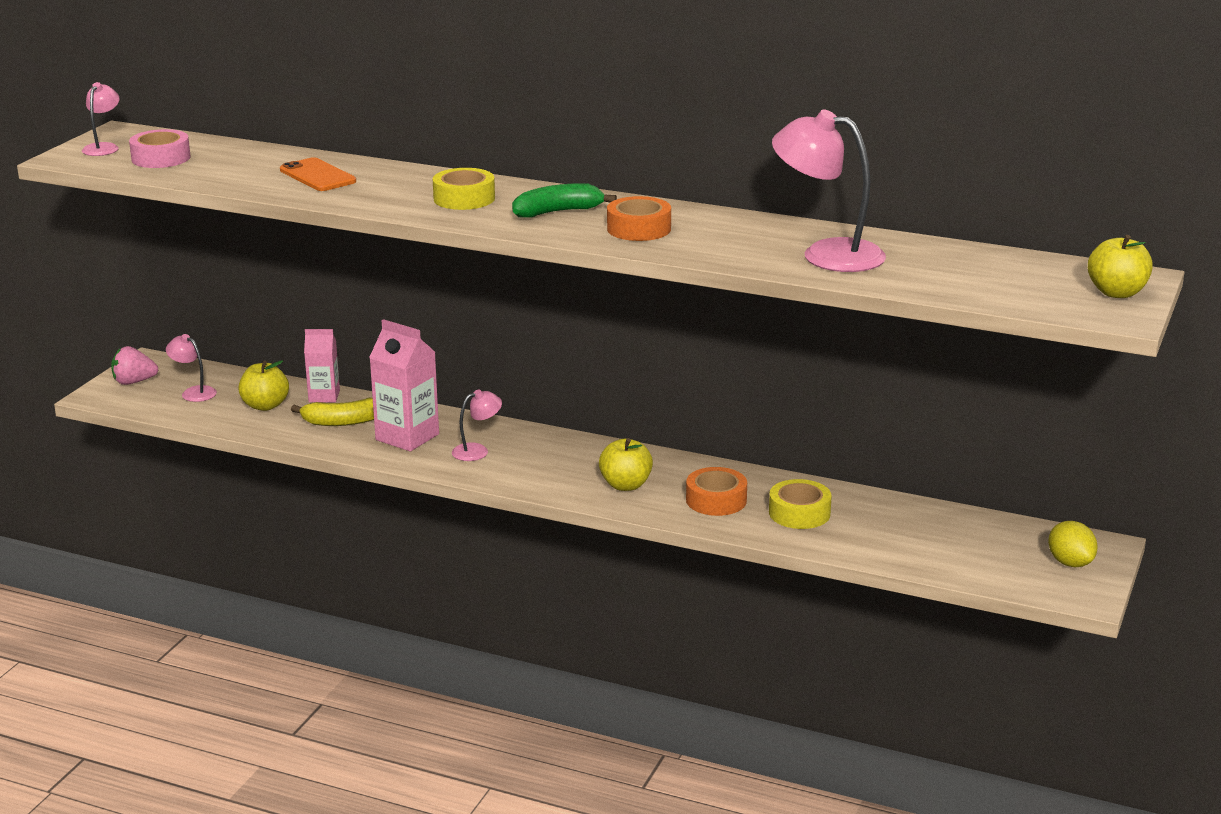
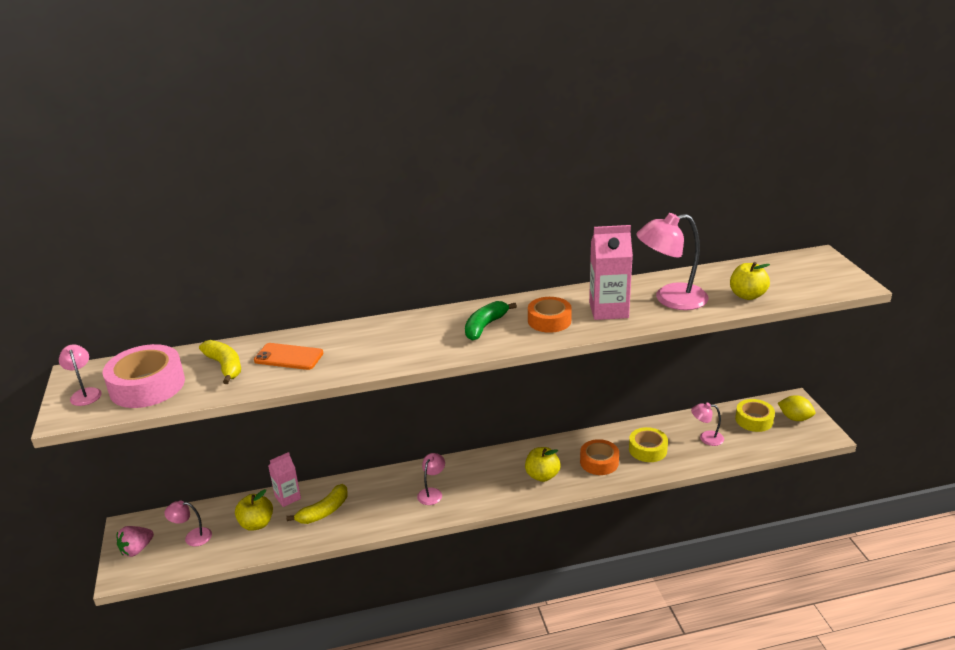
camera: 35 degrees left, 5 degrees up
pink tape [129,129,191,168] -> pink tape [102,344,185,408], size x1.54
pink carton [369,319,439,452] -> pink carton moved to [589,225,633,320]
yellow tape [433,168,495,210] -> yellow tape moved to [735,399,775,432]
yellow apple [1088,235,1153,298] -> yellow apple moved to [730,262,770,300]
none -> yellow banana [199,340,241,384]
none -> pink lamp [691,403,724,446]

